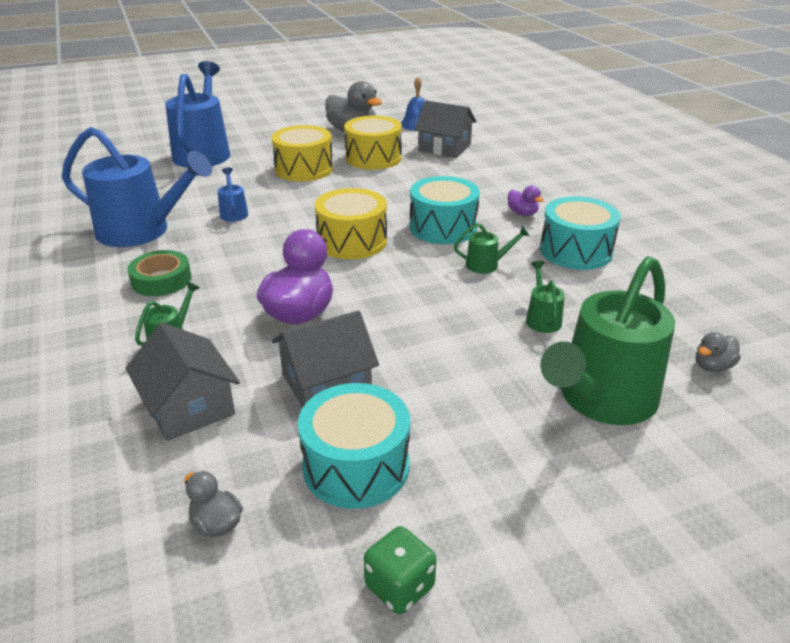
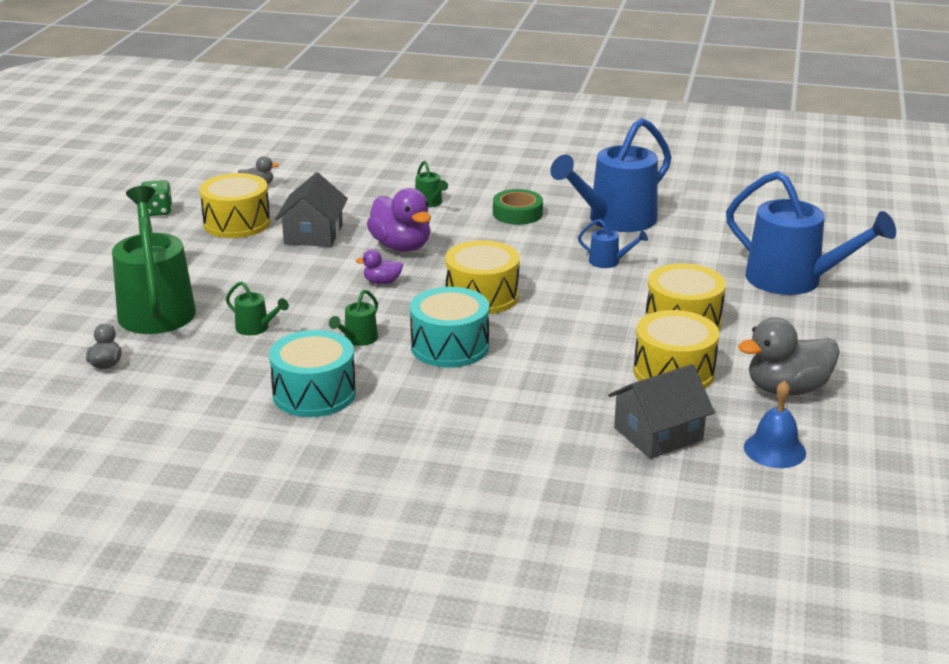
camera: 125 degrees right, 5 degrees down
grey house [126,323,240,441] -> none
turquoise drum [298,383,410,509] -> yellow drum [199,173,271,238]
purple duck [508,186,544,216] -> purple duck moved to [356,250,403,284]

